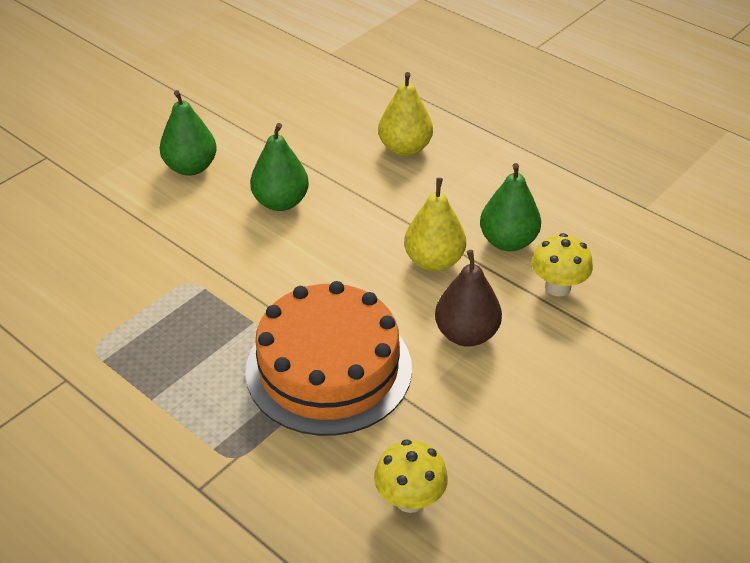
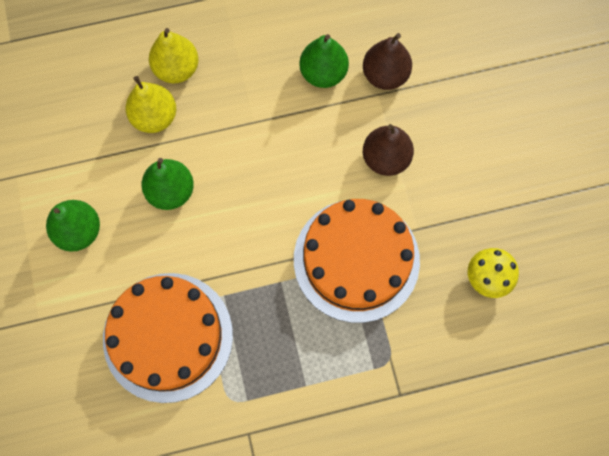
camera: 55 degrees left, 30 degrees up
yellow pear [404,178,466,272] -> yellow pear moved to [126,76,176,133]
yellow mushroom [532,233,593,296] -> brown pear [363,33,412,90]
none -> orange cake [103,273,233,403]

